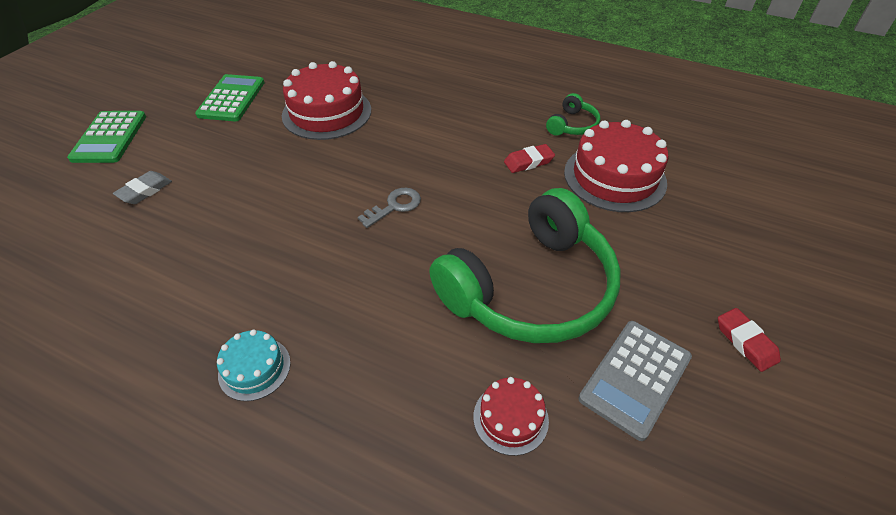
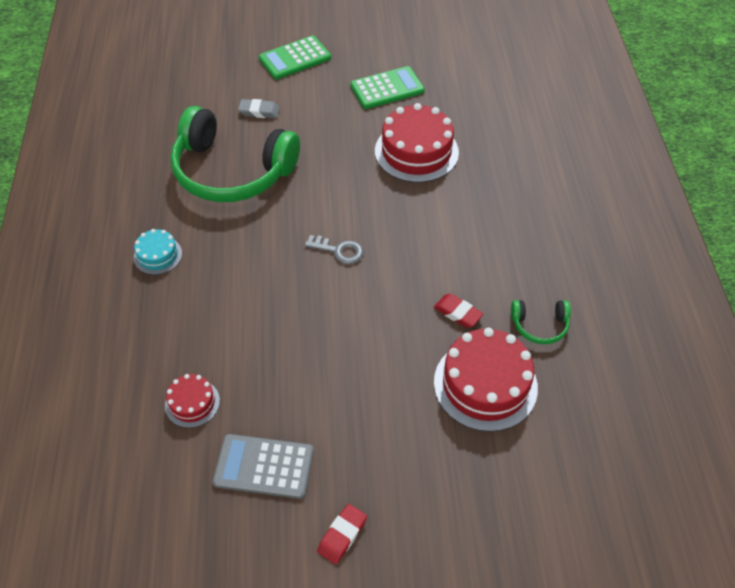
camera: 60 degrees right, 5 degrees up
green headphones [429,188,621,343] -> green headphones moved to [170,106,300,202]

